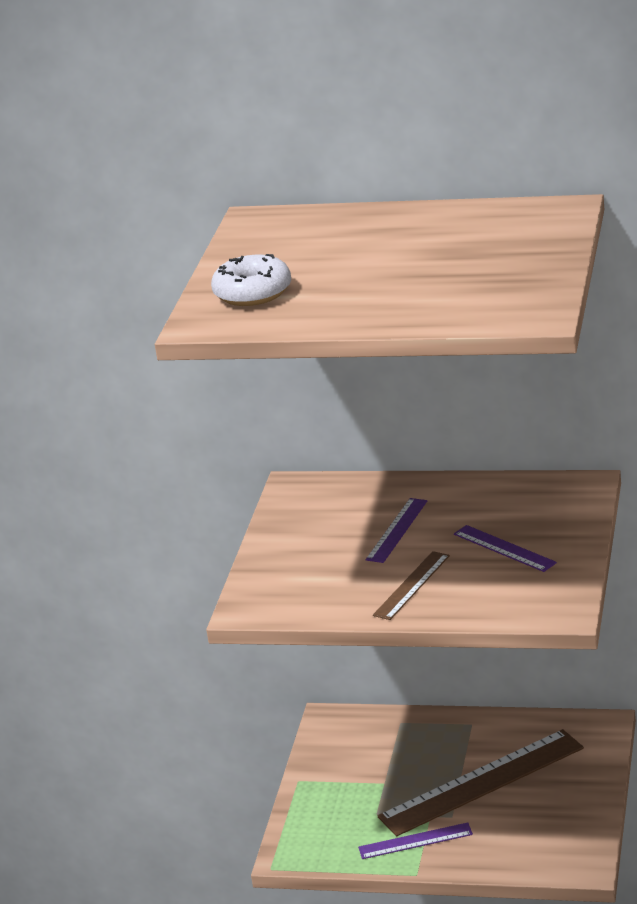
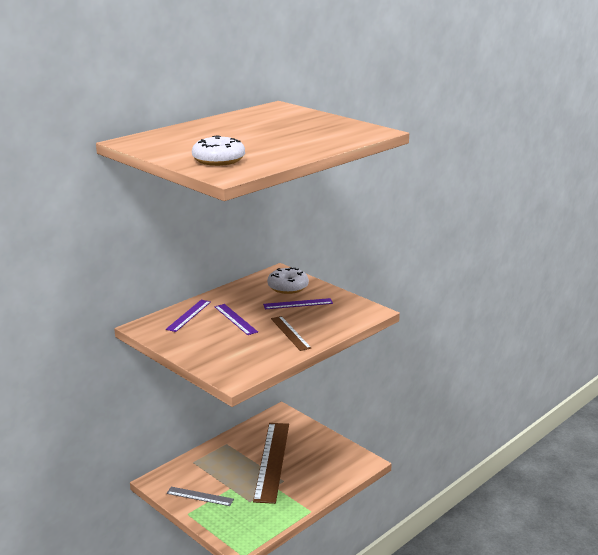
camera: 60 degrees left, 5 degrees down
purple ruler [358,822,473,859] -> purple ruler moved to [166,300,211,332]
none -> grey ruler [166,487,234,506]
none -> white donut [267,267,309,294]

